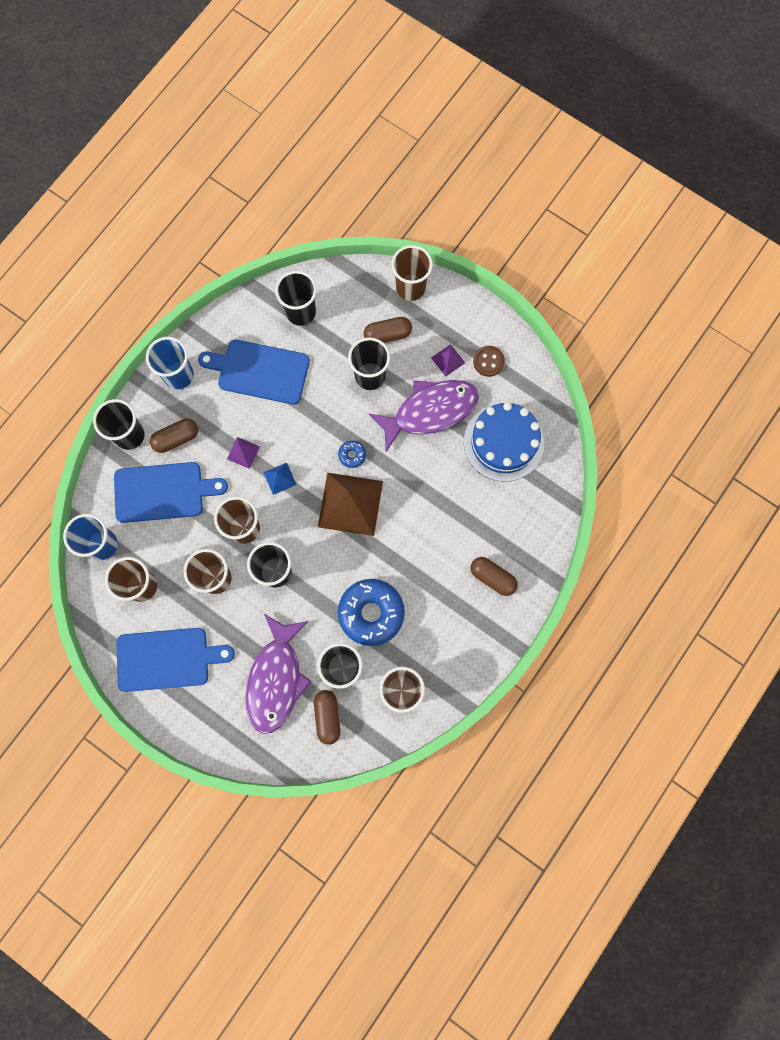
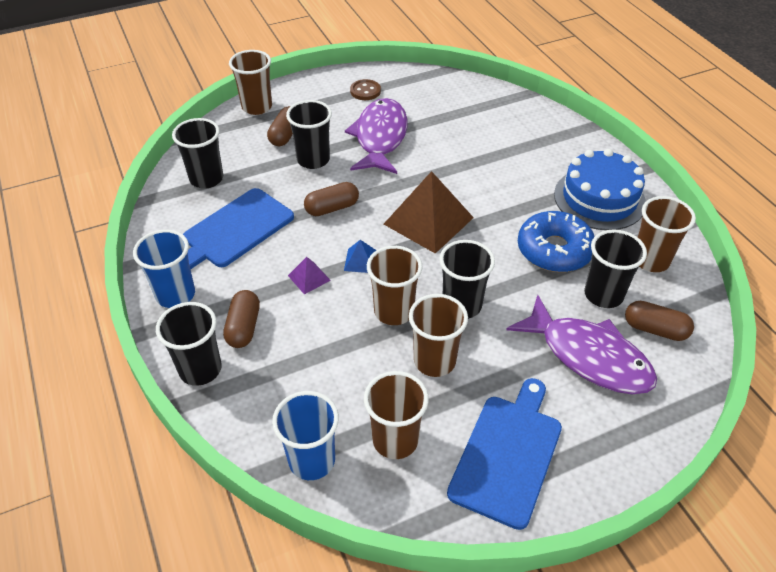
camera: 60 degrees left, 30 degrees down
blue cutting board [114,462,228,523] -> none
blue donut [338,441,366,468] -> none
purple pyramid [431,344,465,377] -> none
blue cake [464,402,544,482] -> blue cake moved to [554,149,646,230]
brown capsule [470,557,518,596] -> brown capsule moved to [304,182,359,216]

